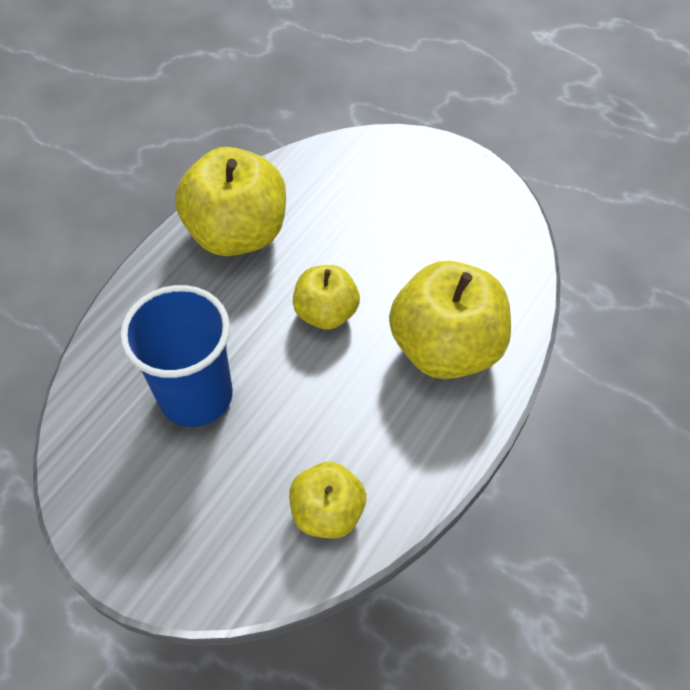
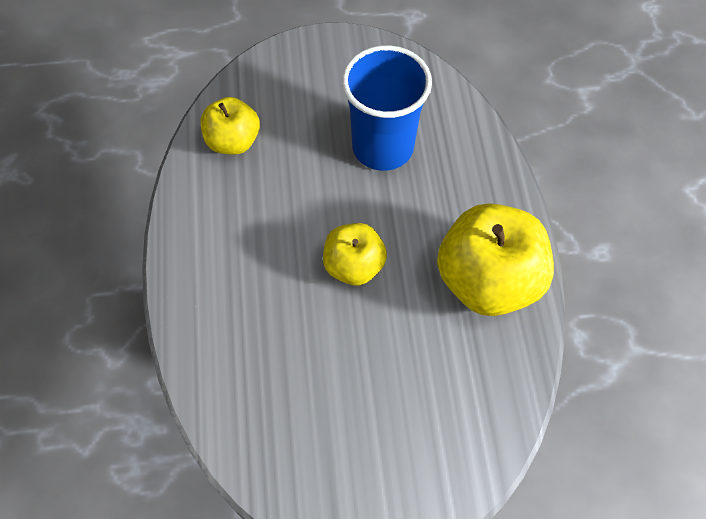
camera: 140 degrees right, 5 degrees up
yellow apple [389,261,511,379] -> none

